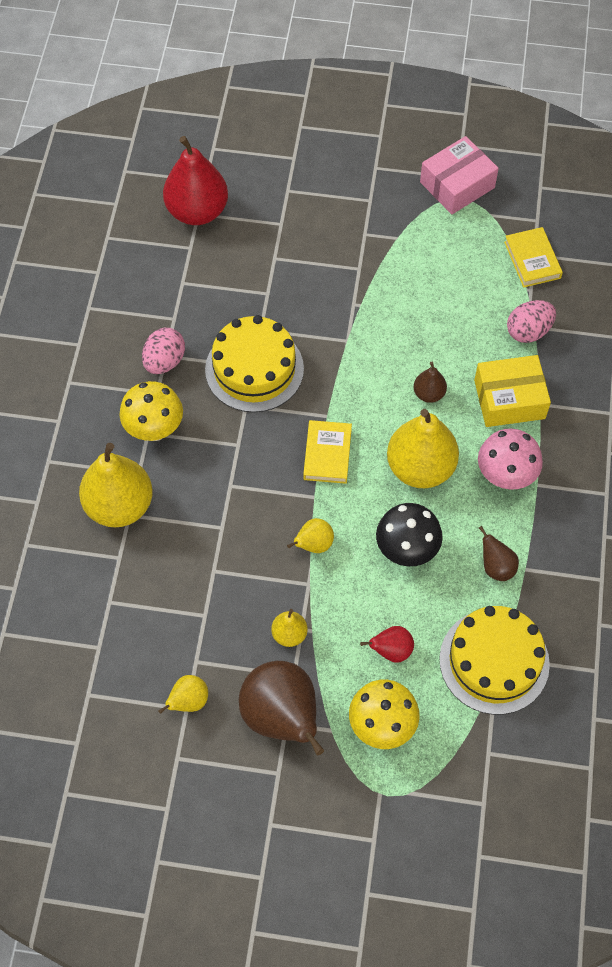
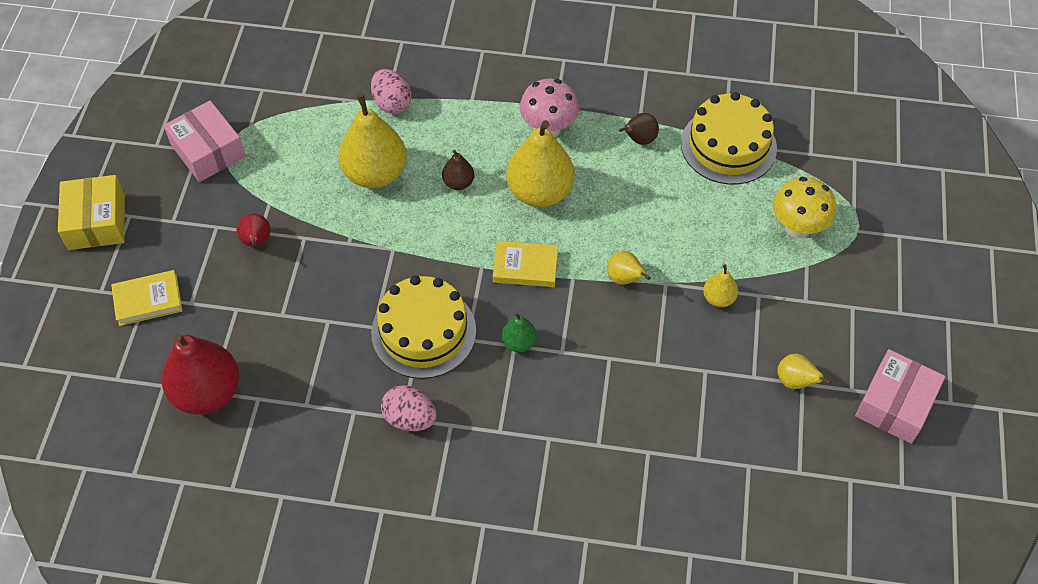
camera: 90 degrees left, 5 degrees down
yellow pear [79,443,153,528] -> yellow pear moved to [338,94,407,188]
yellow mushroom [119,381,183,441] -> none
brown pear [239,661,324,755] -> none
red pear [360,626,414,663] -> red pear moved to [237,214,271,247]
black mushroom [376,503,443,566] -> none
yellow box [474,355,551,427] -> yellow box moved to [58,175,125,250]
yellow book [504,227,563,288] -> yellow book moved to [111,270,183,326]
none -> green pear [502,312,537,352]
none -> pink box [855,349,945,444]

